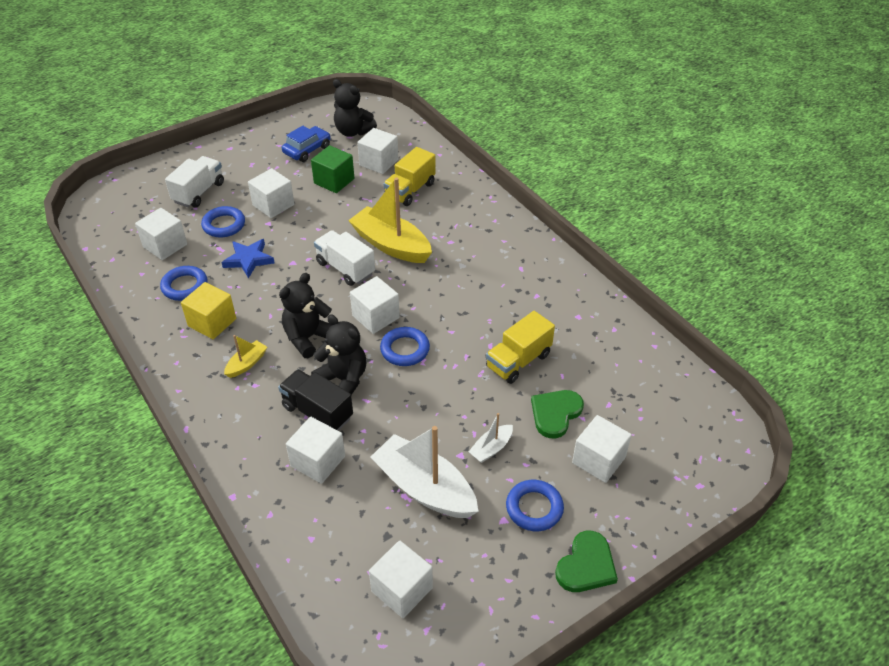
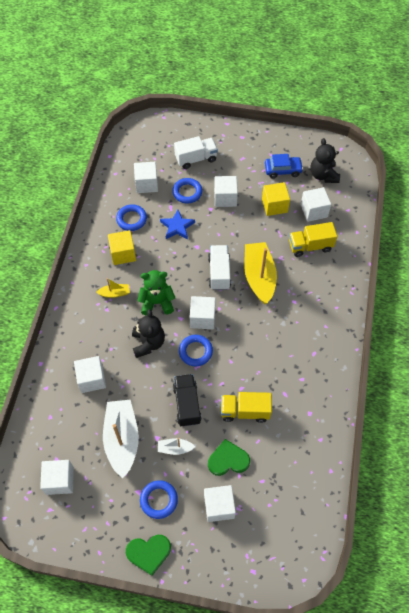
camera: 45 degrees right, 15 degrees up
black truck [278,369,353,431] -> black truck moved to [173,374,202,427]
black teddy bear [279,273,332,358] -> green teddy bear [137,270,175,316]
green cube [311,145,354,193] -> yellow cube [262,182,290,216]

